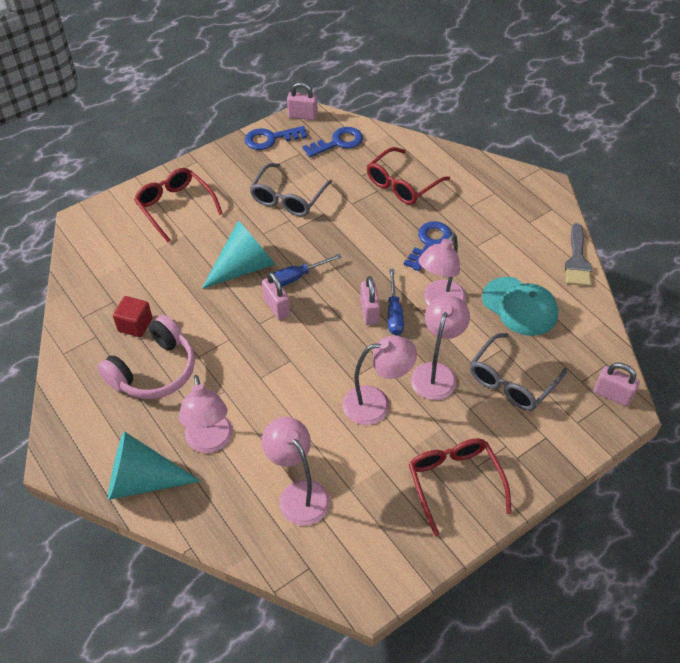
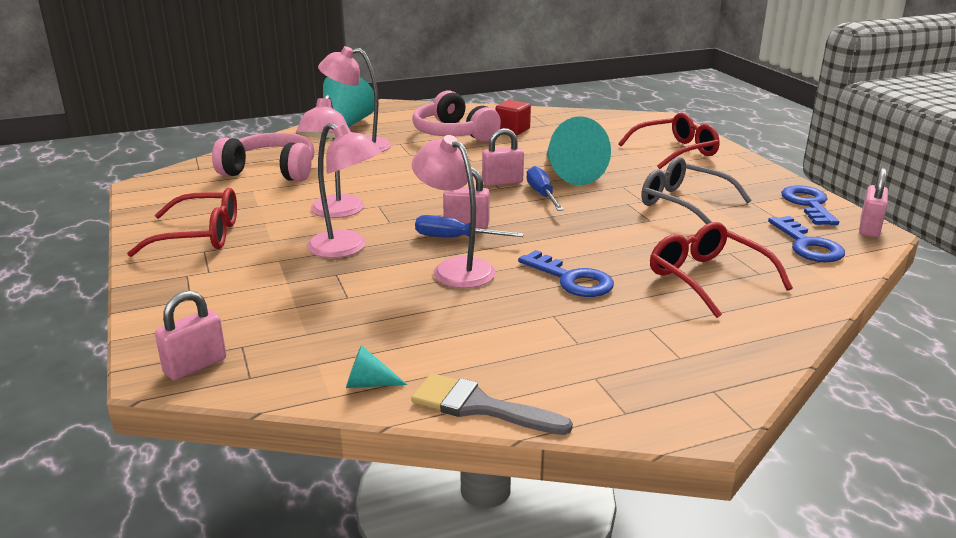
camera: 105 degrees right, 25 degrees down
pink lamp [262,417,330,526] -> pink headphones [212,133,314,182]
grey glasses [470,333,567,411] -> none
turquoise cap [482,277,558,336] -> none
none -> turquoise cone [346,345,407,388]

